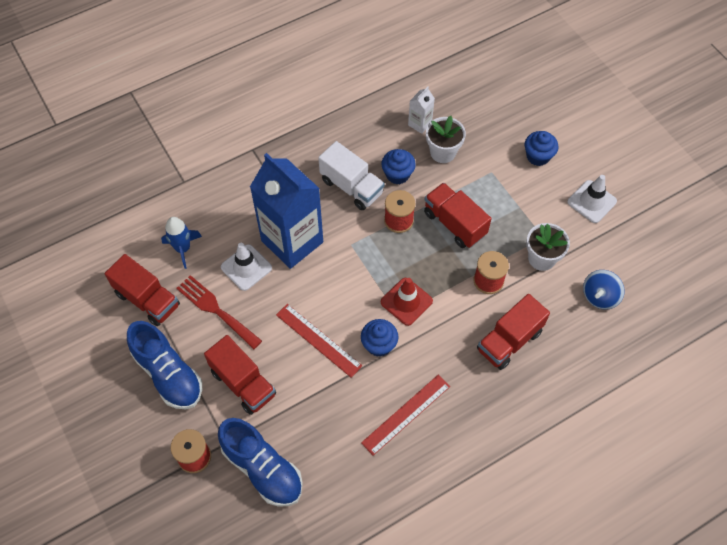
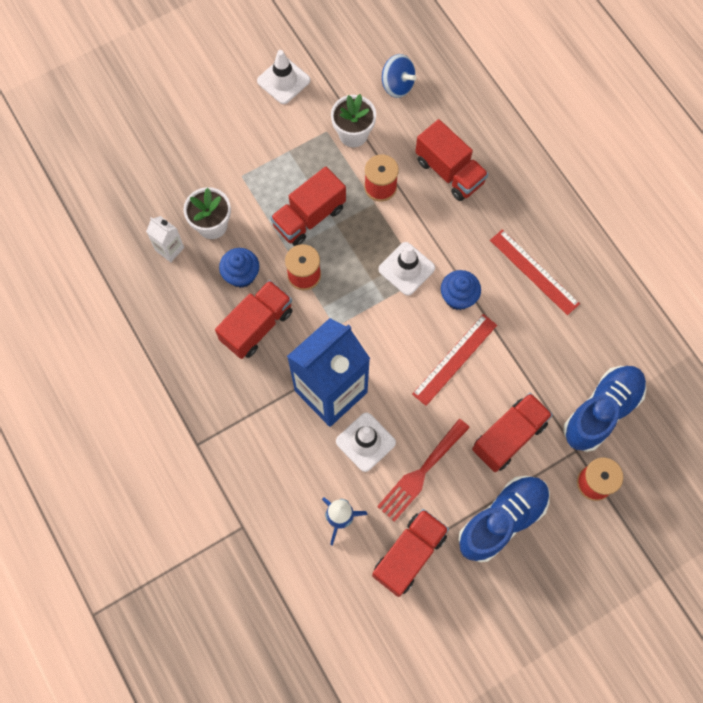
camera: 90 degrees left, 10 degrees up
white truck [318,141,385,210] -> red truck [215,280,293,359]
red traffic cone [381,278,433,326] -> white traffic cone [379,242,435,296]
blue cupcake [525,131,558,166] -> none

